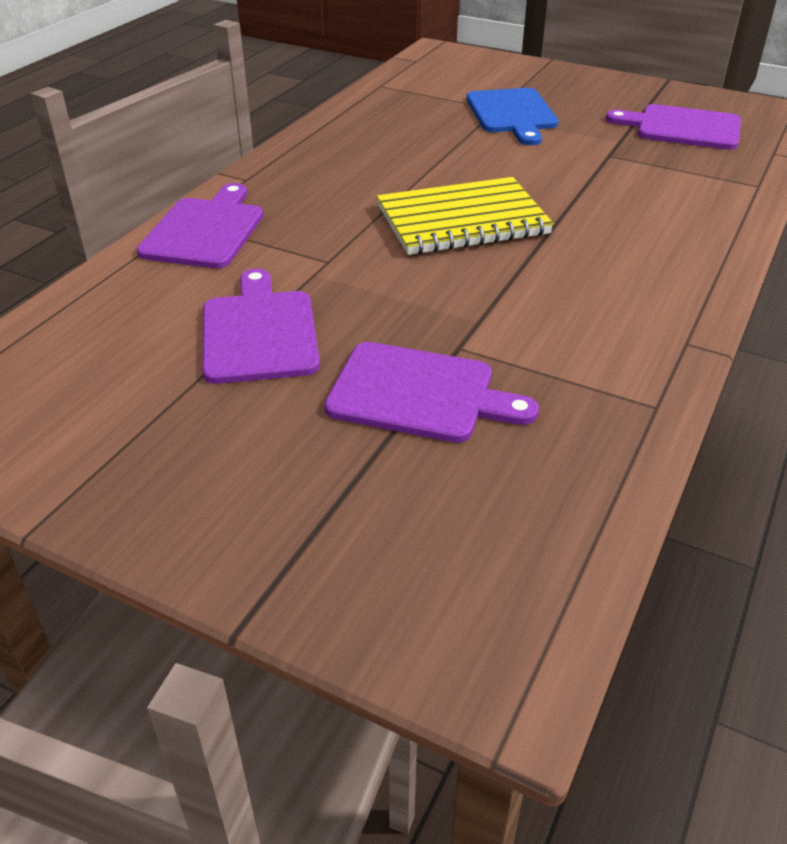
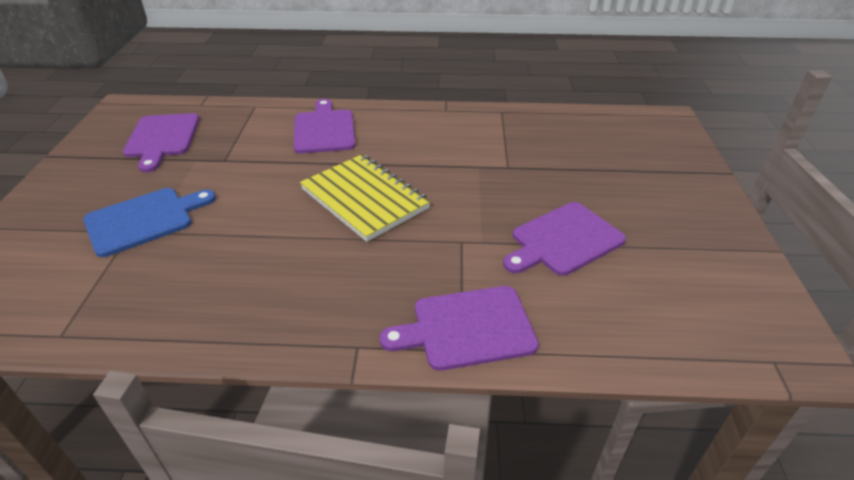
camera: 115 degrees left, 0 degrees up
purple cutting board [324,342,539,443] -> purple cutting board moved to [293,99,356,154]

